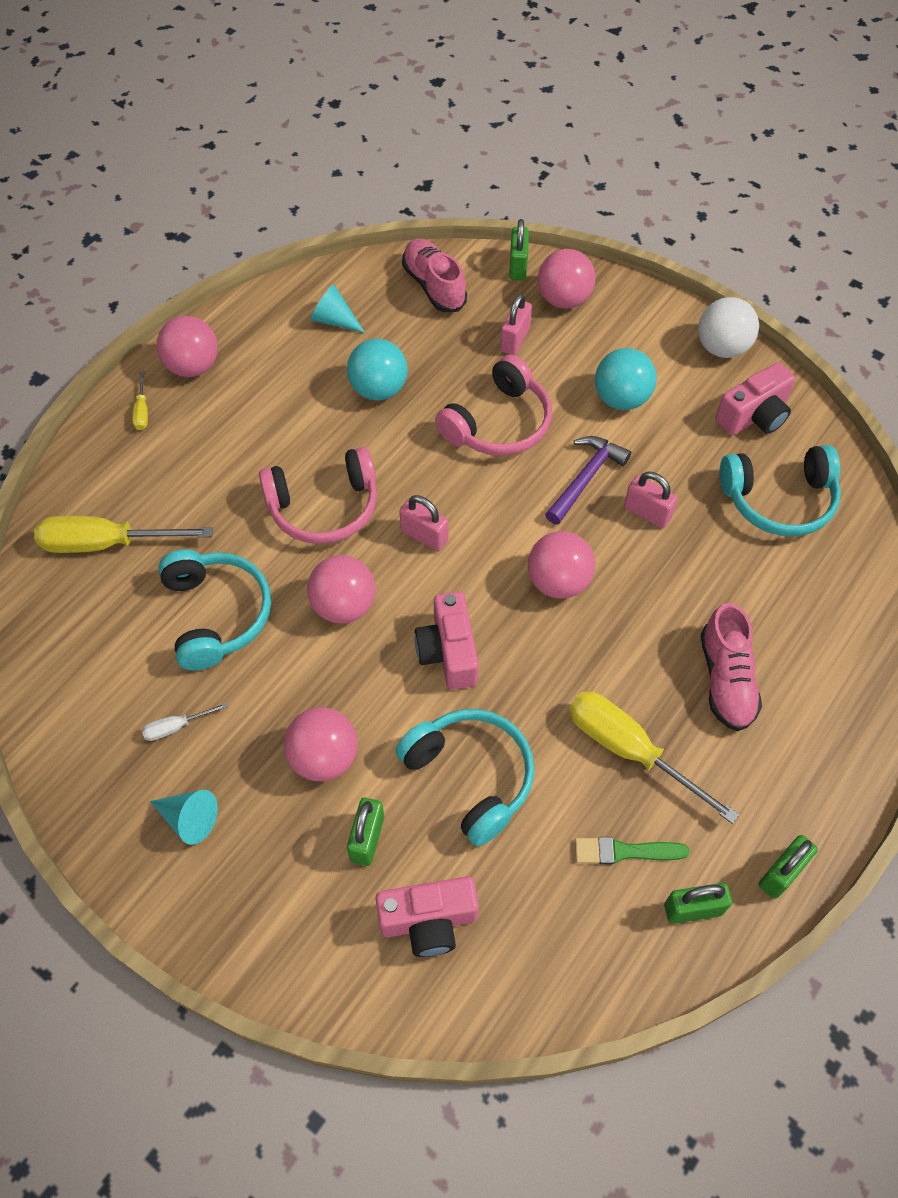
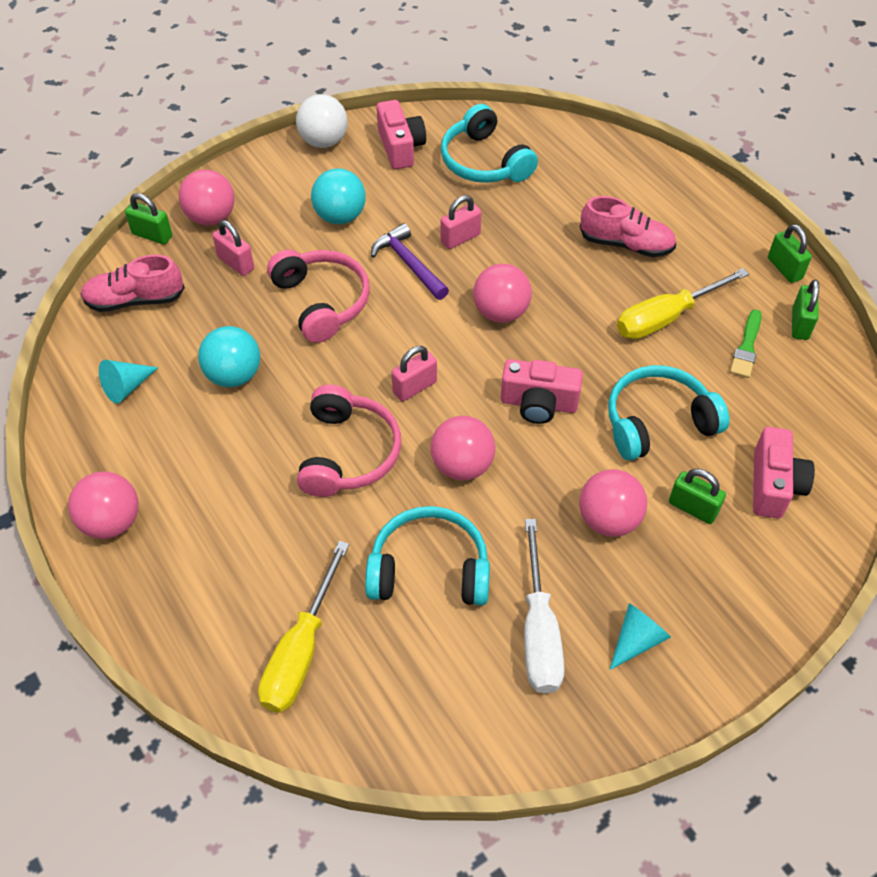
camera: 70 degrees left, 5 degrees down
yellow screwdriver [132,371,148,430] -> none
white screwdriver [142,703,227,741] -> white screwdriver [524,519,564,694], size x2.20
turquoise headphones [720,445,841,536] -> turquoise headphones turned 135 degrees clockwise [441,104,538,183]

